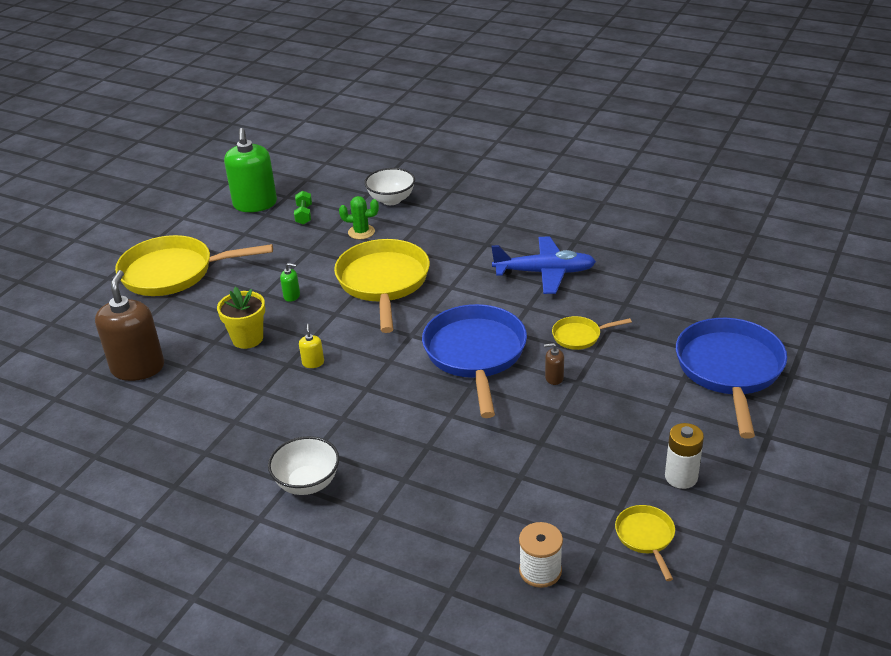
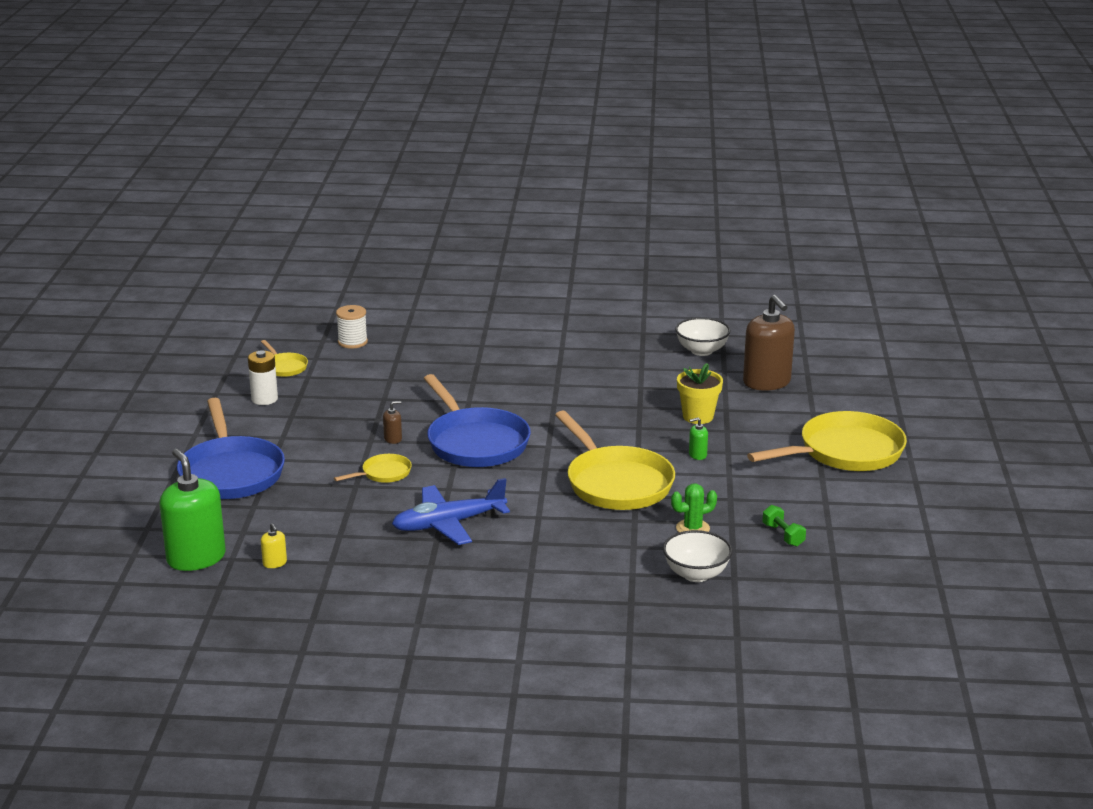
camera: 155 degrees right, 10 degrees down
green soap dispenser [224,128,277,212] -> green soap dispenser moved to [159,449,226,571]
white bowl [268,436,339,495] -> white bowl moved to [675,317,731,356]
yellow soap dispenser [299,324,324,368] -> yellow soap dispenser moved to [261,523,287,568]

